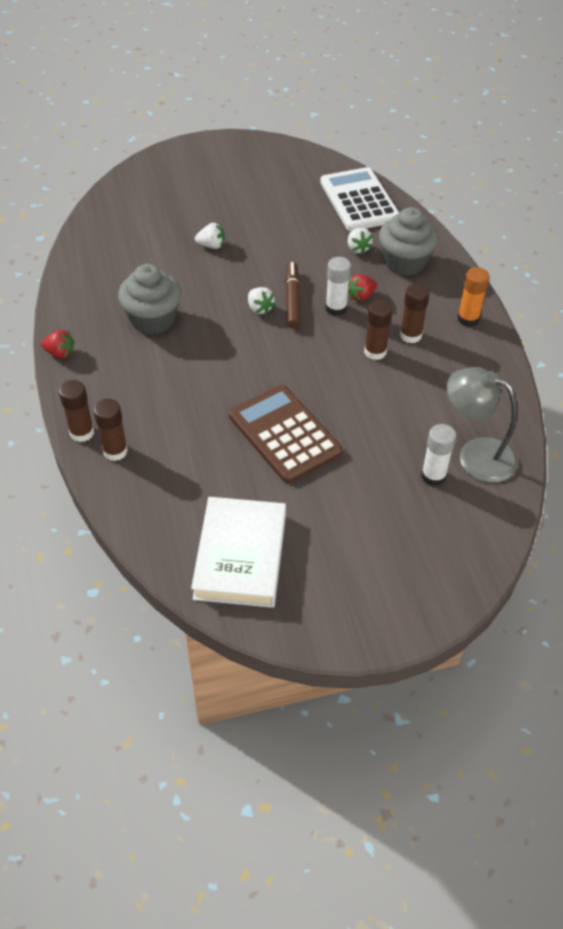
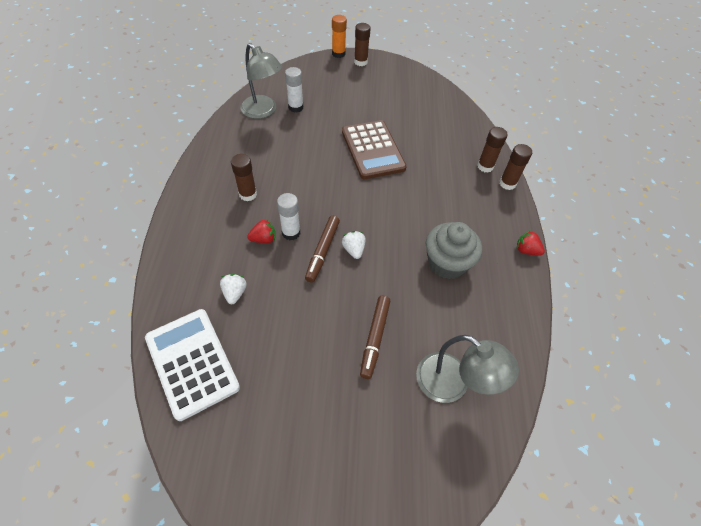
camera: 165 degrees left, 5 degrees up
white book [191,497,286,608] -> none
white strawberry [195,223,225,249] -> brown marker [360,296,390,379]
white calculator [320,167,399,231] -> white calculator turned 150 degrees clockwise [145,309,240,421]
brown glue stick [364,300,393,360] -> brown glue stick moved to [354,23,371,66]
grey cupcake [379,207,438,276] -> none
orange glue stick [457,267,490,327] -> orange glue stick moved to [332,15,347,58]
none -> grey lamp [416,335,519,403]

